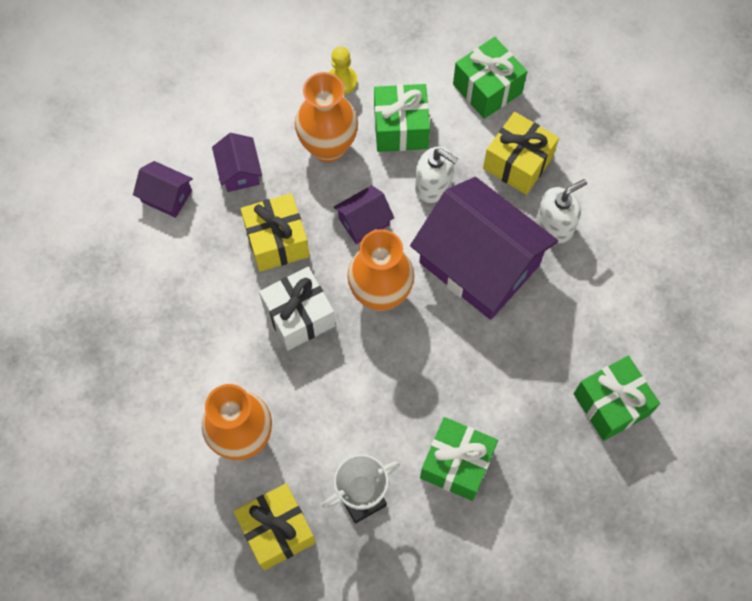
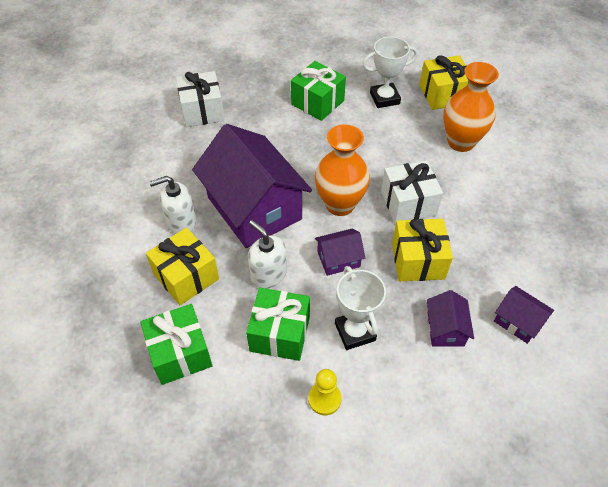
camera: 165 degrees left, 15 degrees down
orange vase [295,72,358,162] -> white trophy [335,266,386,350]
green gift [574,356,660,441] -> white gift [176,71,225,127]

